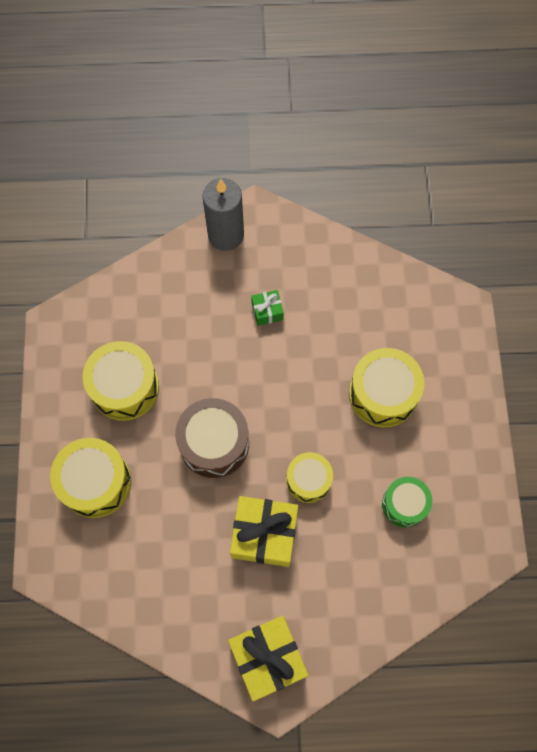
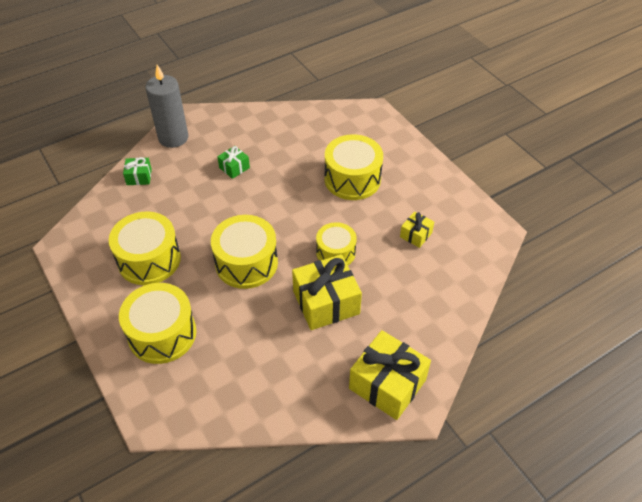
camera: 30 degrees left, 20 degrees down
brown drum [175,398,249,478] -> yellow drum [211,215,278,289]
green drum [382,477,432,527] -> yellow gift [400,211,434,248]
none -> green gift [123,157,152,185]

